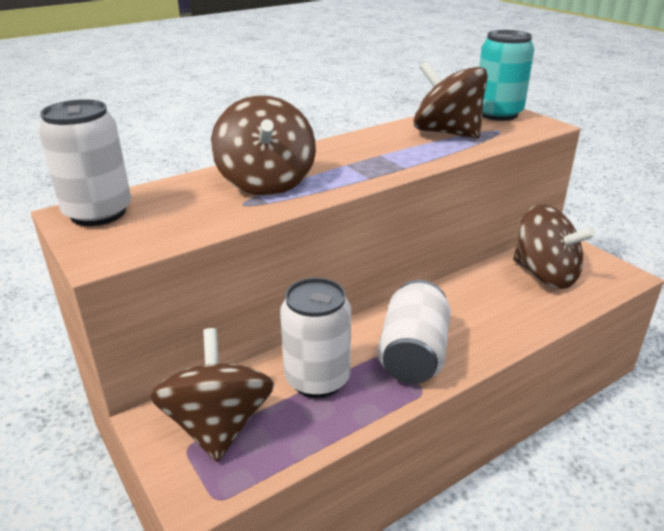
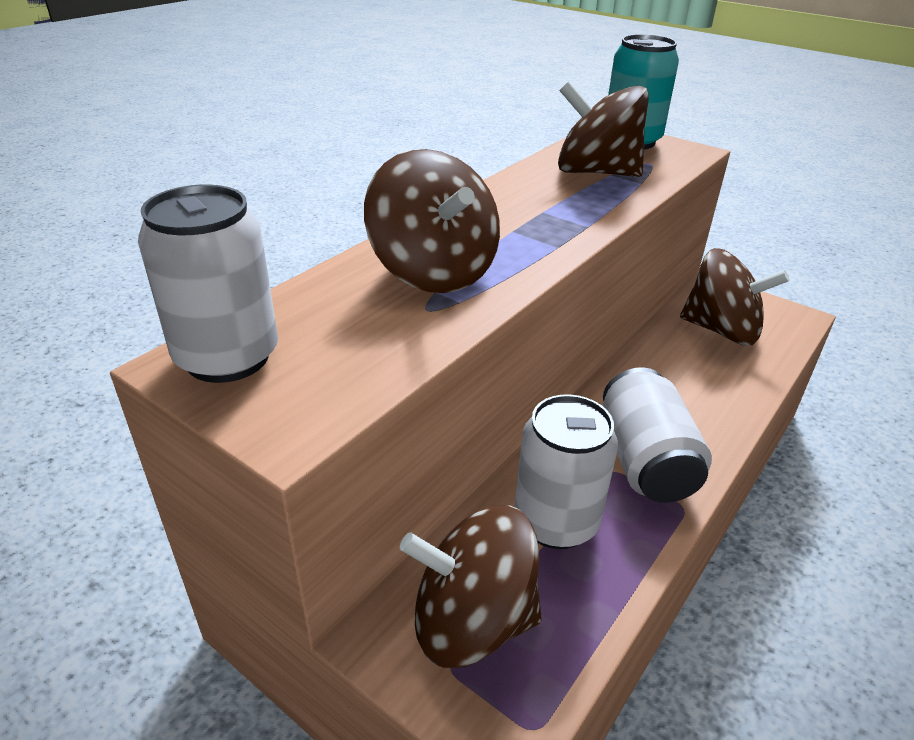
camera: 20 degrees left, 5 degrees up
brown spinning top [150,328,274,462] -> brown spinning top turned 60 degrees counterclockwise [400,506,542,668]

